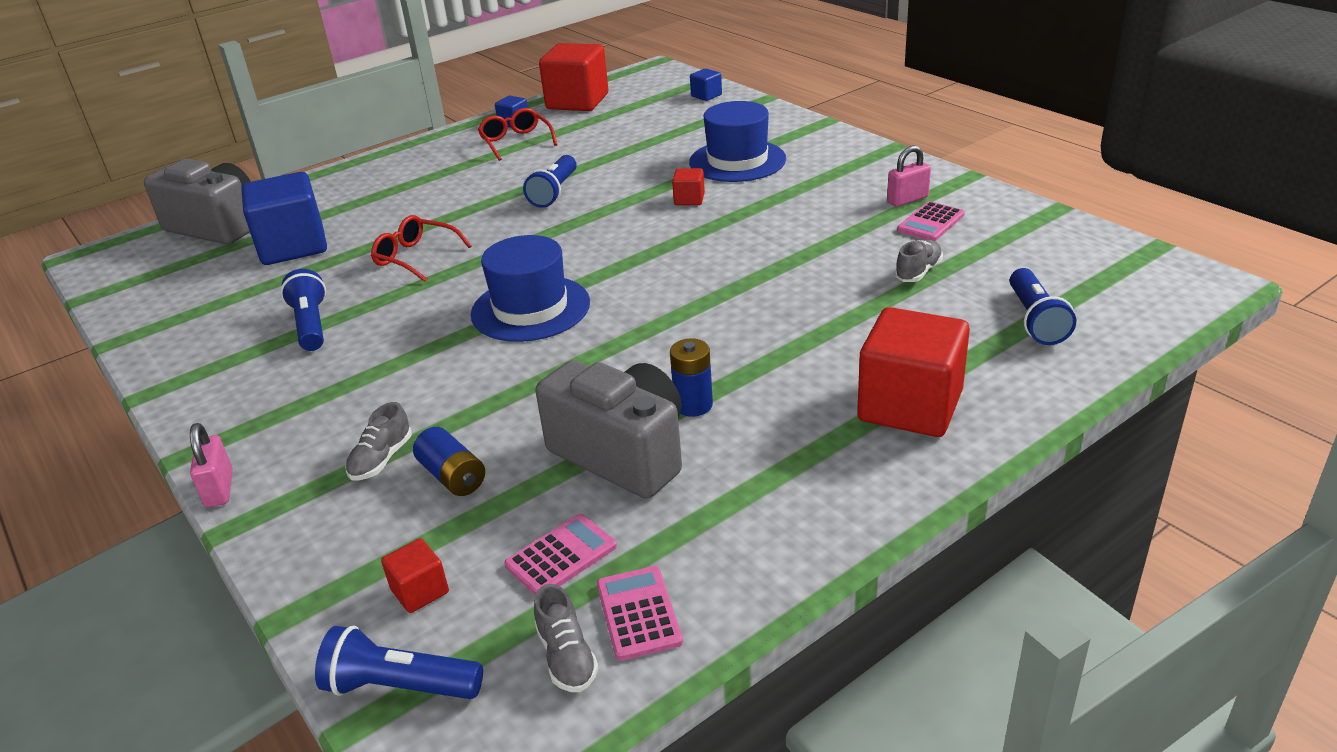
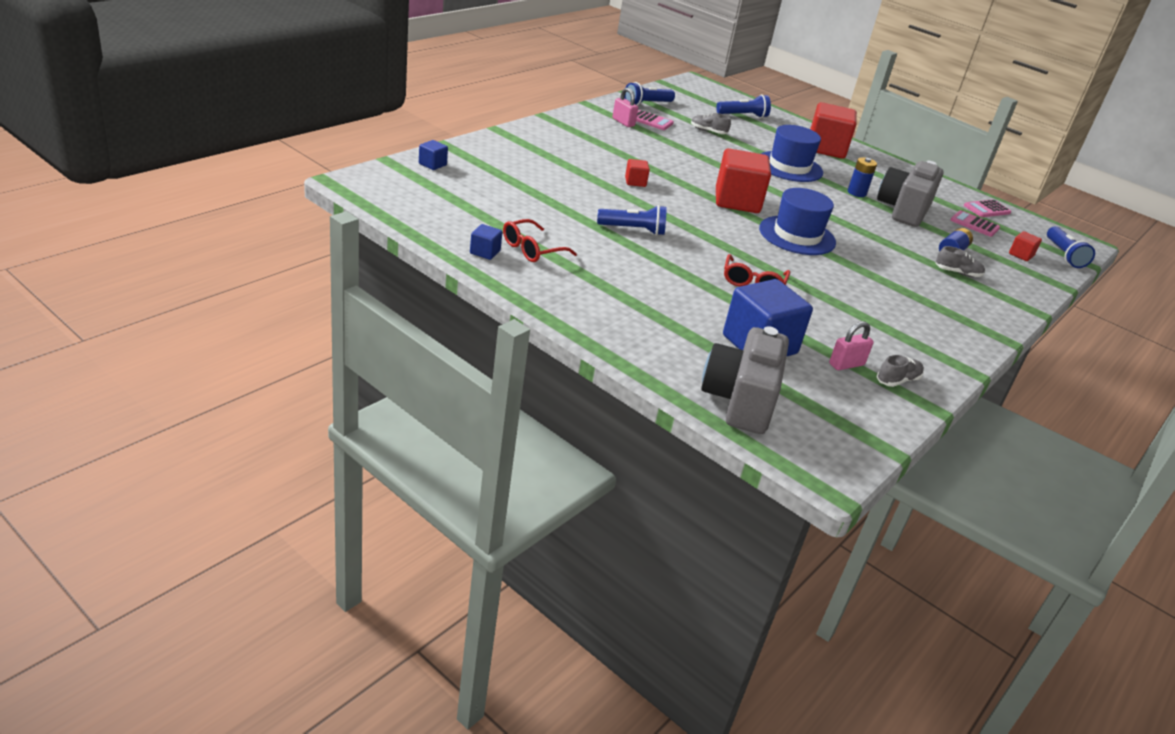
camera: 110 degrees left, 0 degrees up
pink padlock [190,423,233,508] -> pink padlock moved to [829,322,874,370]
blue flashlight [281,269,326,351] -> blue flashlight moved to [624,82,675,106]
grey shoe [534,584,598,692] -> grey shoe moved to [877,355,924,387]
red cube [539,43,609,111] -> red cube moved to [716,148,771,213]
blue hat [689,101,786,182] -> blue hat moved to [761,125,823,182]

